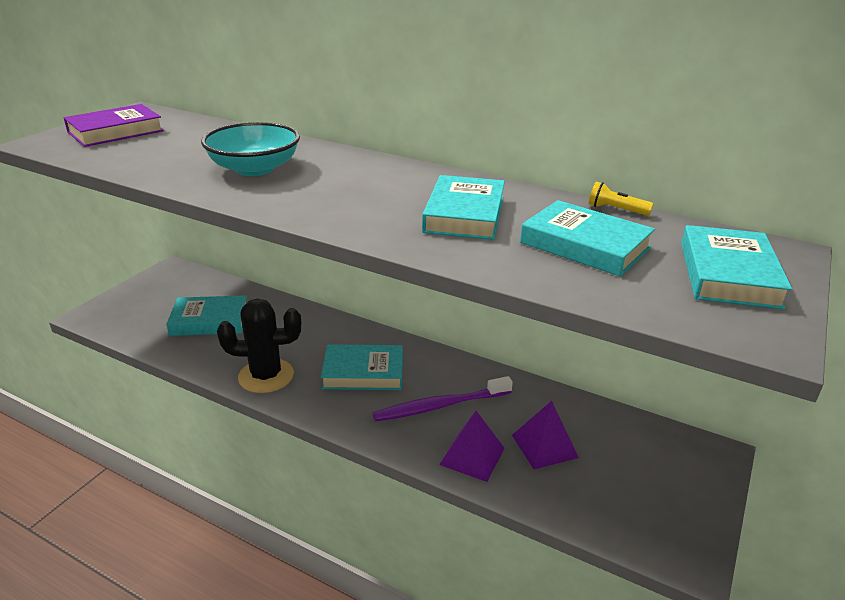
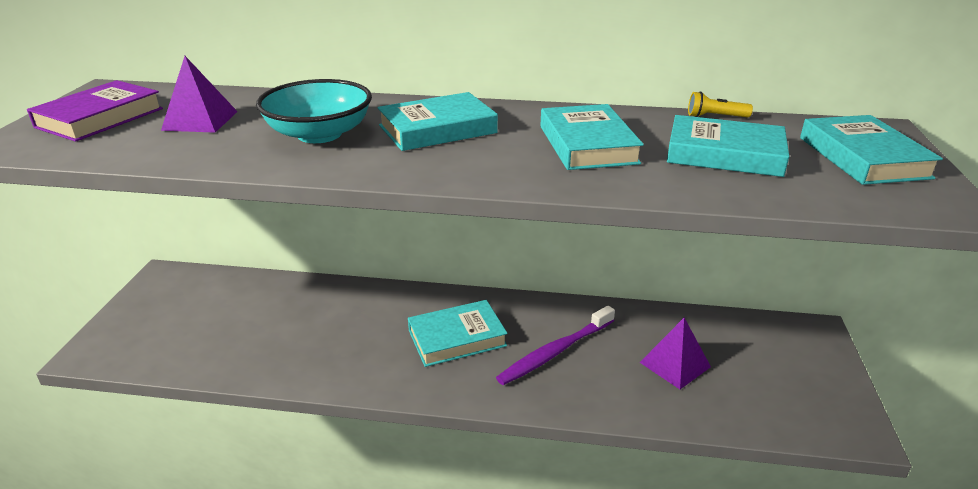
camera: 20 degrees left, 0 degrees up
turquoise book [166,295,247,336] -> turquoise book moved to [377,92,498,151]
black cactus [217,299,301,393] -> none
purple pyramid [439,411,505,482] -> purple pyramid moved to [161,56,238,133]

